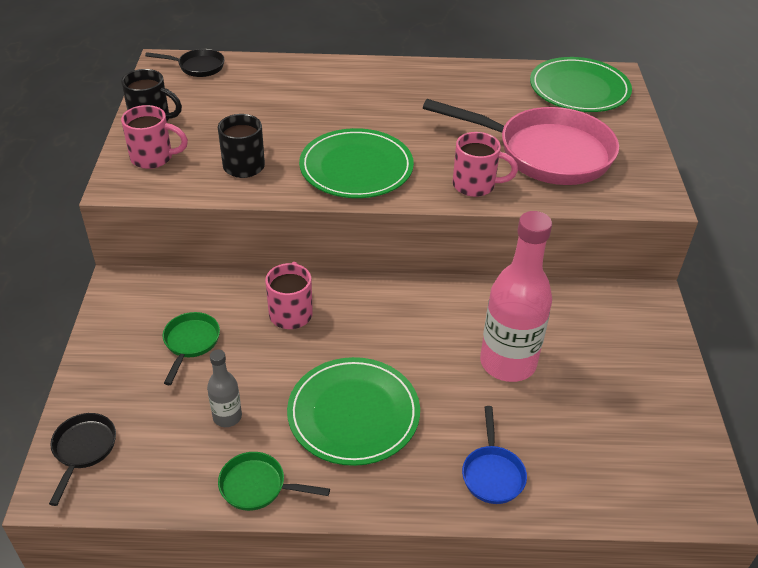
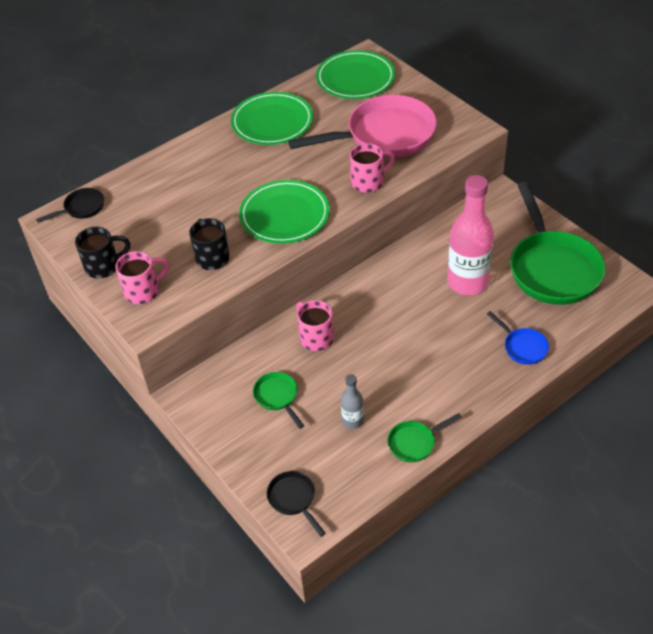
camera: 35 degrees left, 5 degrees up
green plate [287,357,420,466] -> green plate moved to [231,92,313,145]
none -> green pan [510,182,606,305]

